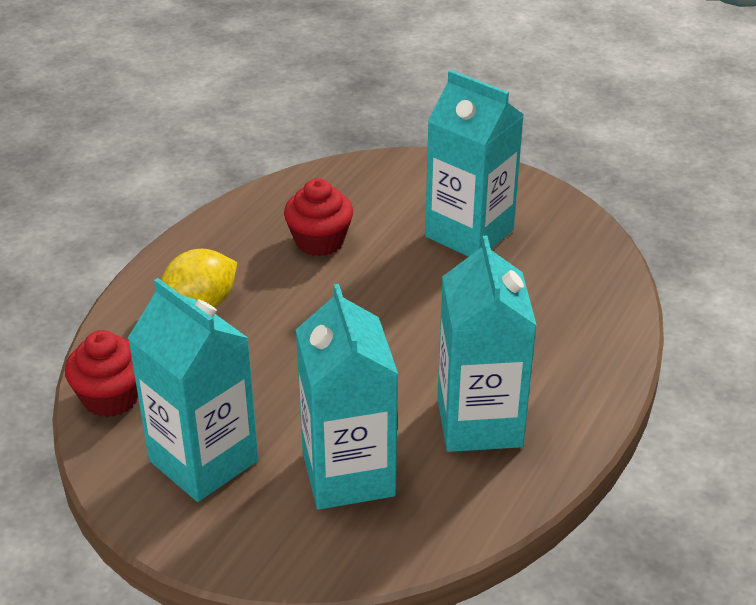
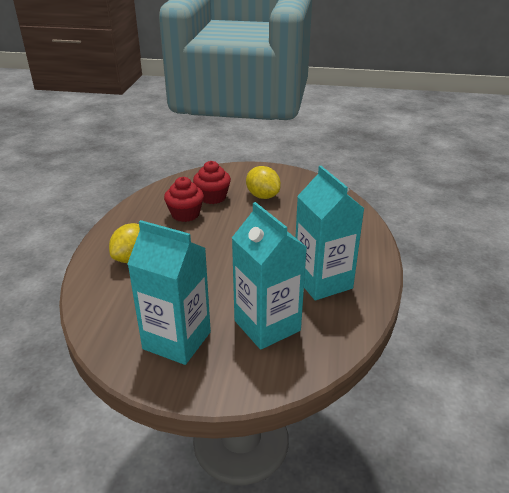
camera: 20 degrees left, 5 degrees down
red cupcake [65,330,138,417] -> red cupcake moved to [193,161,231,204]
turquoise carton [425,70,524,257] -> yellow lemon [246,166,281,199]

